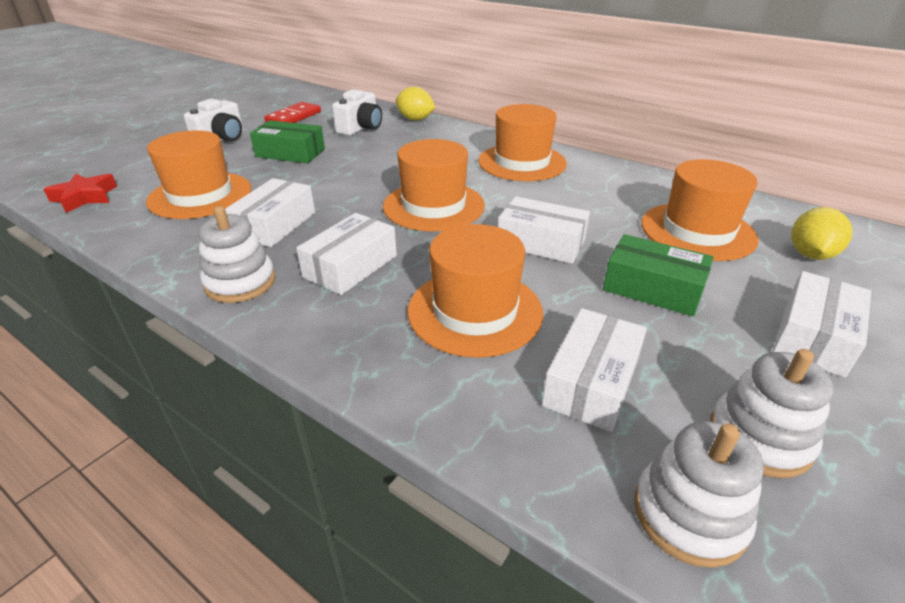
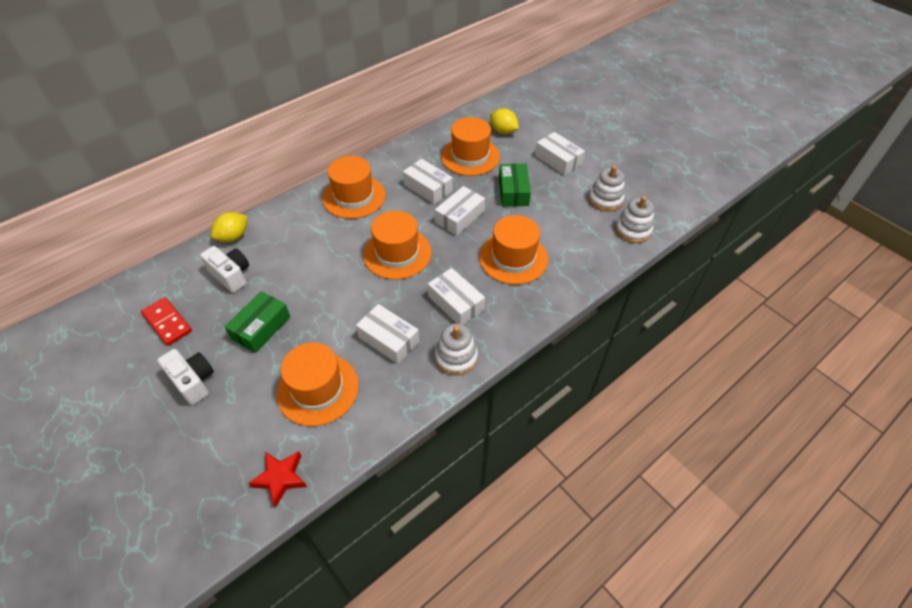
camera: 75 degrees left, 15 degrees up
white box [542,308,647,432] -> white box moved to [403,159,453,204]
green box [603,234,714,316] -> green box turned 45 degrees counterclockwise [499,164,531,206]

